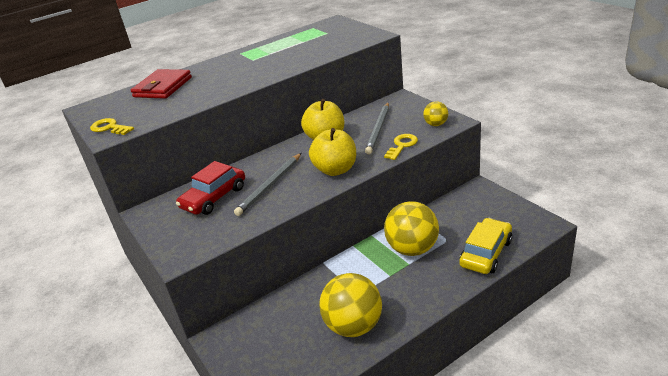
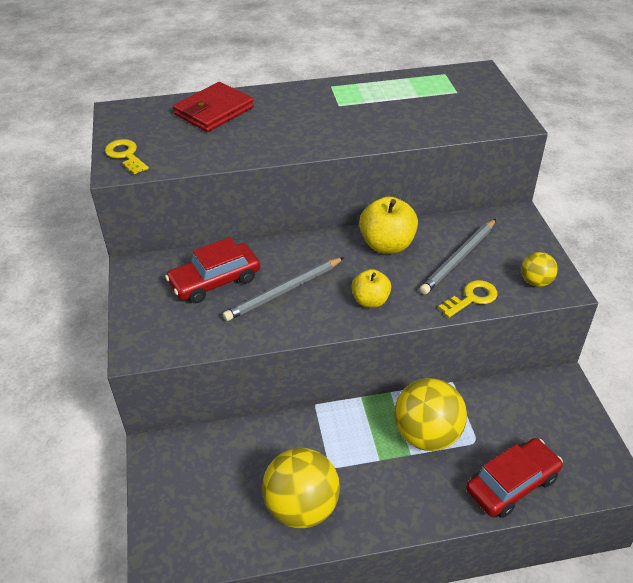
camera: 20 degrees right, 10 degrees up
yellow apple [309,128,356,176] -> yellow apple [351,269,391,308], size x0.63
yellow car [459,218,512,274] -> red car [466,438,563,518]

